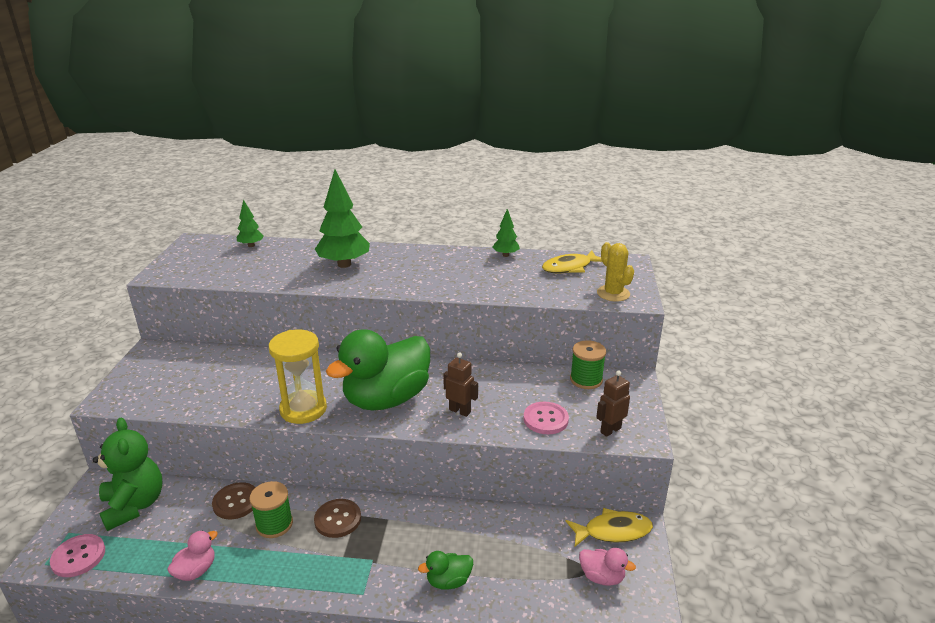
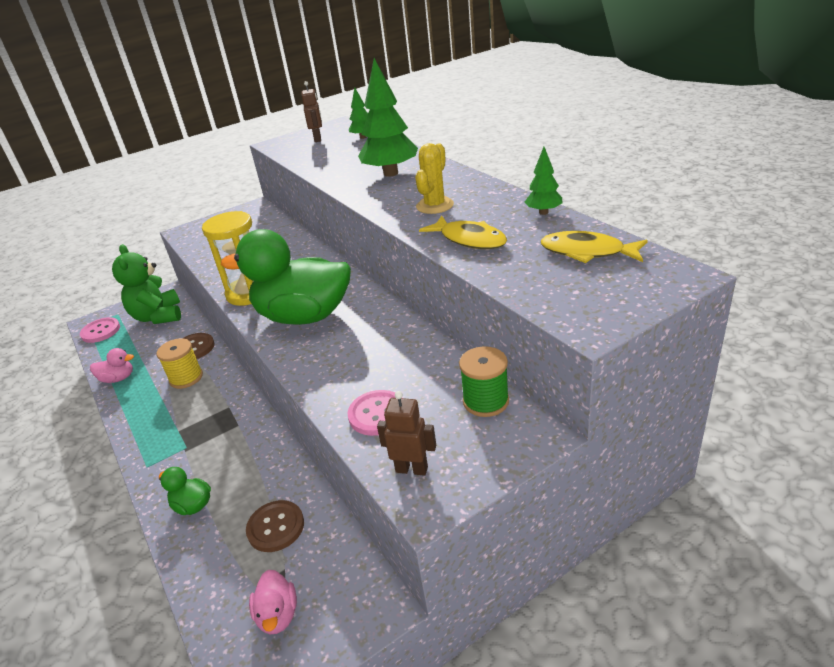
camera: 55 degrees right, 5 degrees up
green teddy bear [93,418,162,531] -> green teddy bear turned 135 degrees clockwise [112,244,181,324]
green spool [249,481,293,538] -> yellow spool [156,338,203,389]
brown button [314,499,361,538] -> brown button moved to [246,500,304,552]
brown robot [443,353,478,417] -> brown robot moved to [302,81,322,142]
yellow fish [566,508,653,547] -> yellow fish moved to [419,216,507,249]
yellow cactus [597,242,634,302] -> yellow cactus moved to [415,143,454,214]

